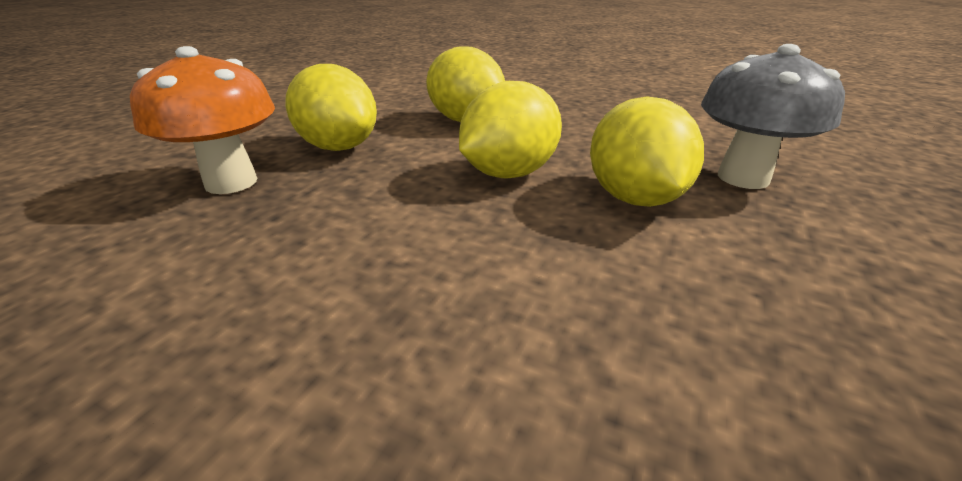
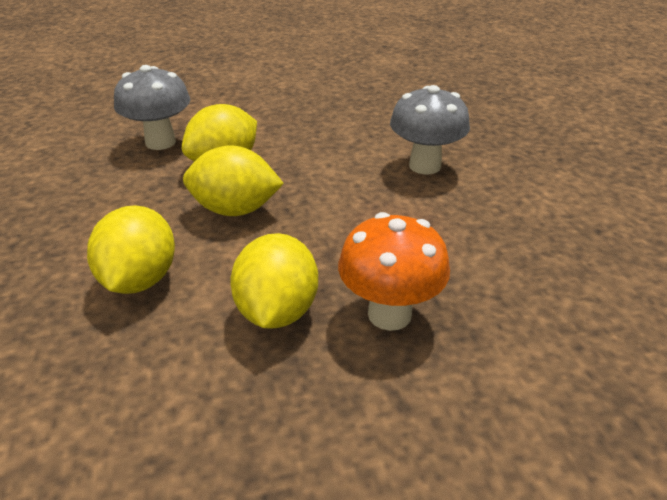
camera: 130 degrees left, 5 degrees up
none -> grey mushroom [390,85,470,175]

